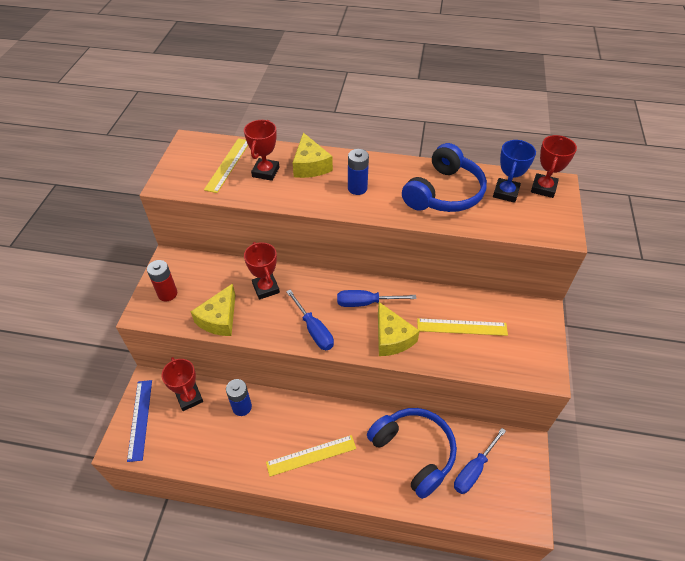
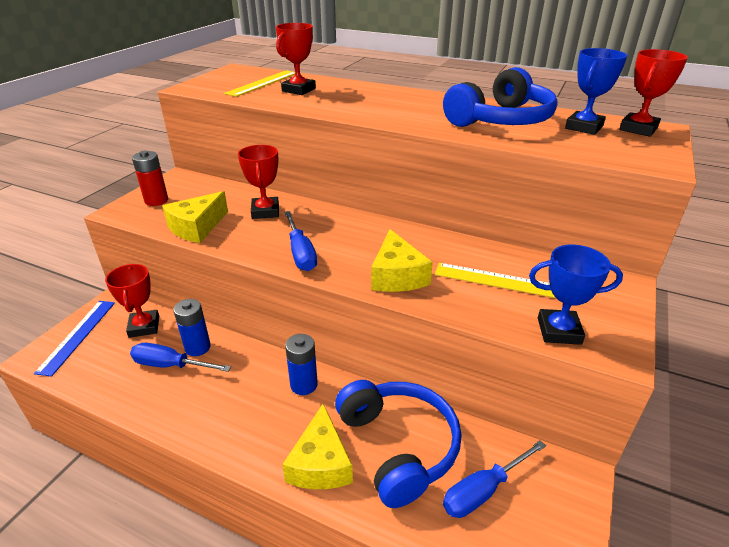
camera: 15 degrees right, 15 degrees down
yellow ruler [266,435,356,477] -> none
yellow cheese [293,133,333,178] -> yellow cheese moved to [282,403,353,489]
blue screwdriver [337,290,416,307] -> blue screwdriver moved to [130,343,231,372]
blue battery [348,149,369,195] -> blue battery moved to [285,334,318,395]
none -> blue trophy [529,245,623,345]

